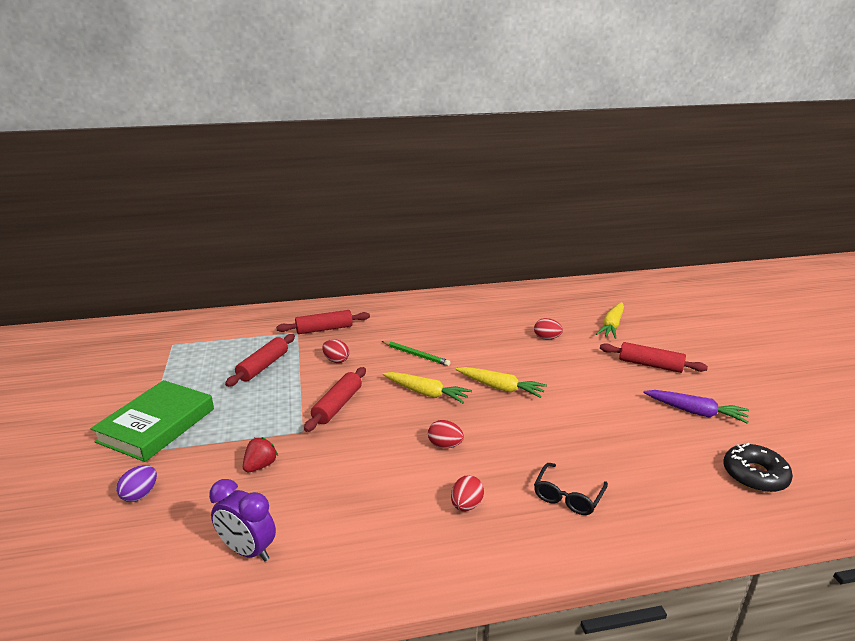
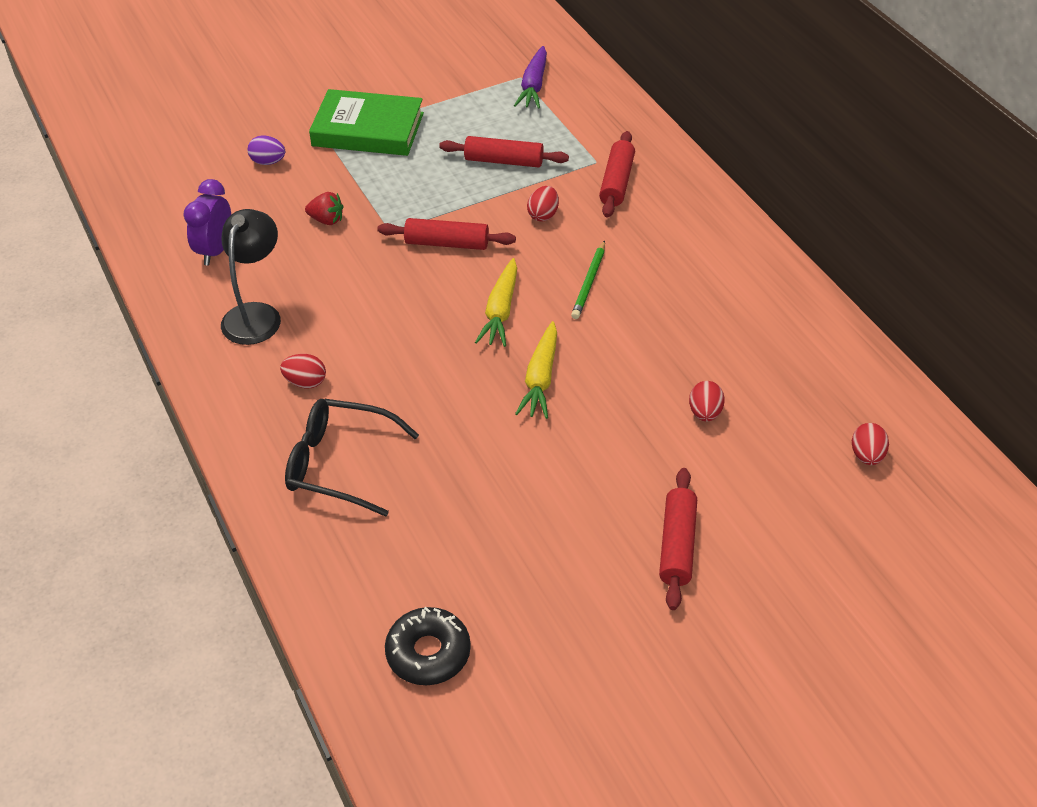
camera: 75 degrees right, 20 degrees up
red rolling pin [276,310,370,334] -> red rolling pin turned 45 degrees clockwise [599,131,635,218]
red egg [428,420,464,448] -> red egg moved to [852,423,889,465]
black glasses [534,463,608,515] -> black glasses [285,399,419,516], size x1.55
yellow carrot [596,302,624,339] -> none
purple carrot [643,390,749,424] -> purple carrot moved to [514,46,547,109]
none -> black lamp [221,209,281,345]

